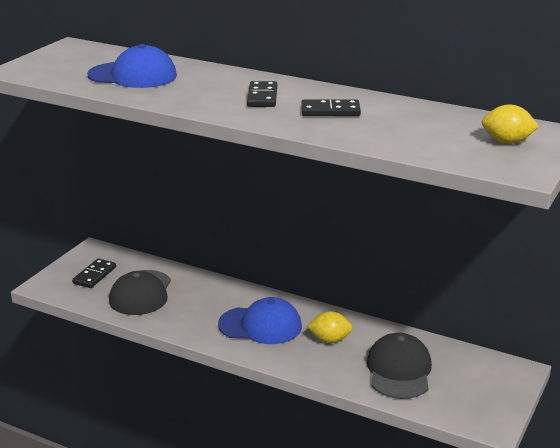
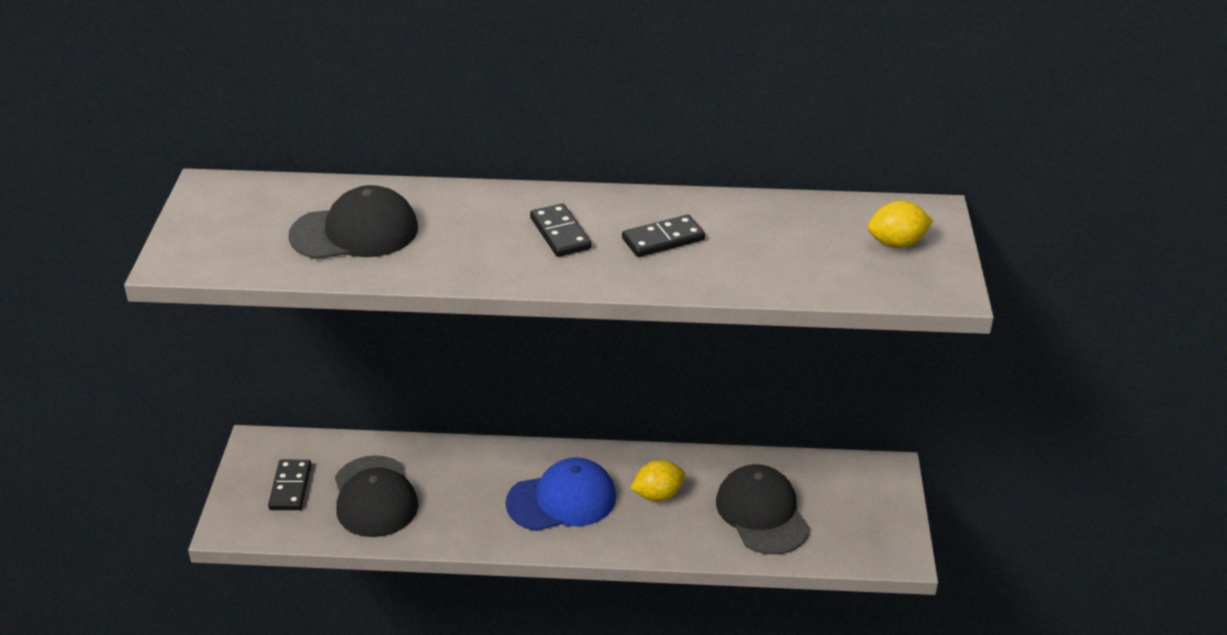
camera: 25 degrees left, 10 degrees up
blue cap [87,44,177,88] -> black cap [288,185,418,259]

